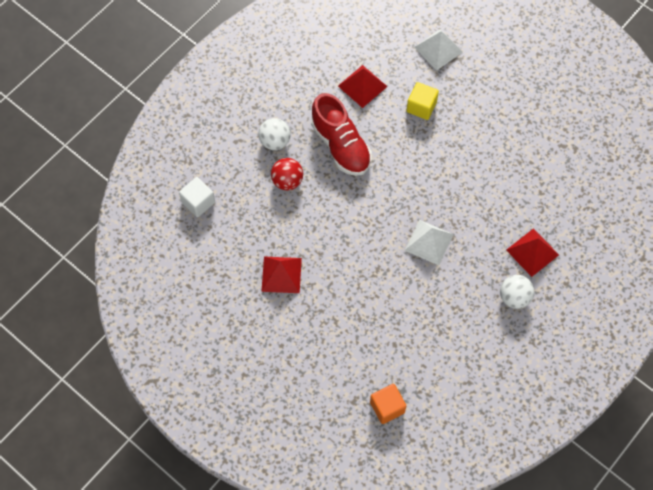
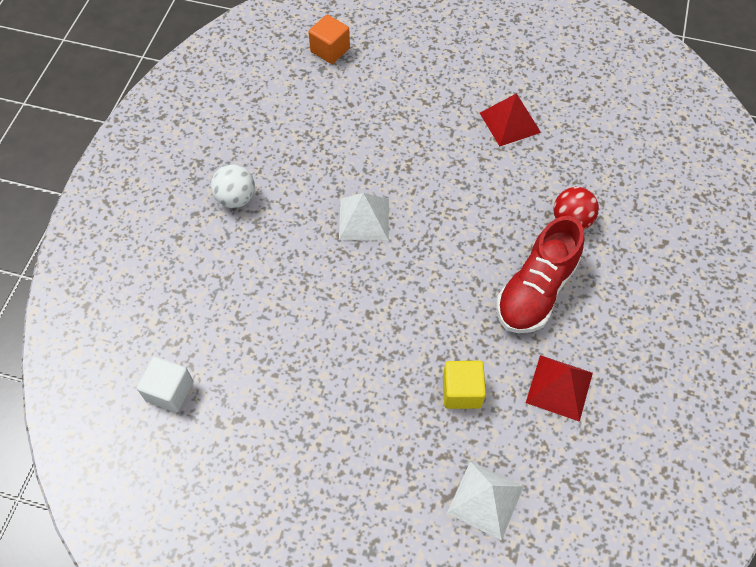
camera: 155 degrees right, 5 degrees down
white cube [179,177,215,217] -> white cube moved to [137,356,193,413]
white ball [259,118,291,150] -> none
red shoe [311,93,372,176] -> red shoe turned 90 degrees counterclockwise [496,216,584,333]
red pyramid [506,228,559,277] -> none

